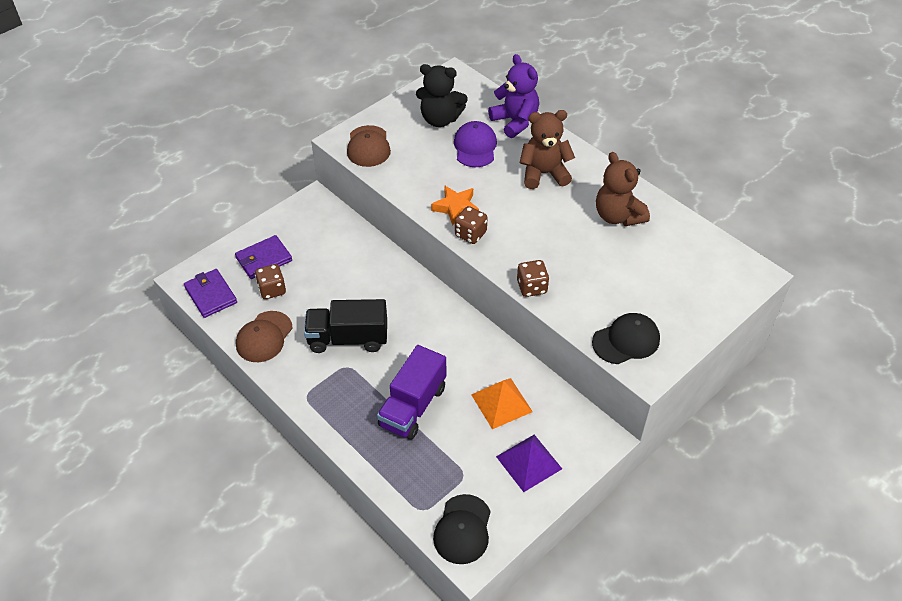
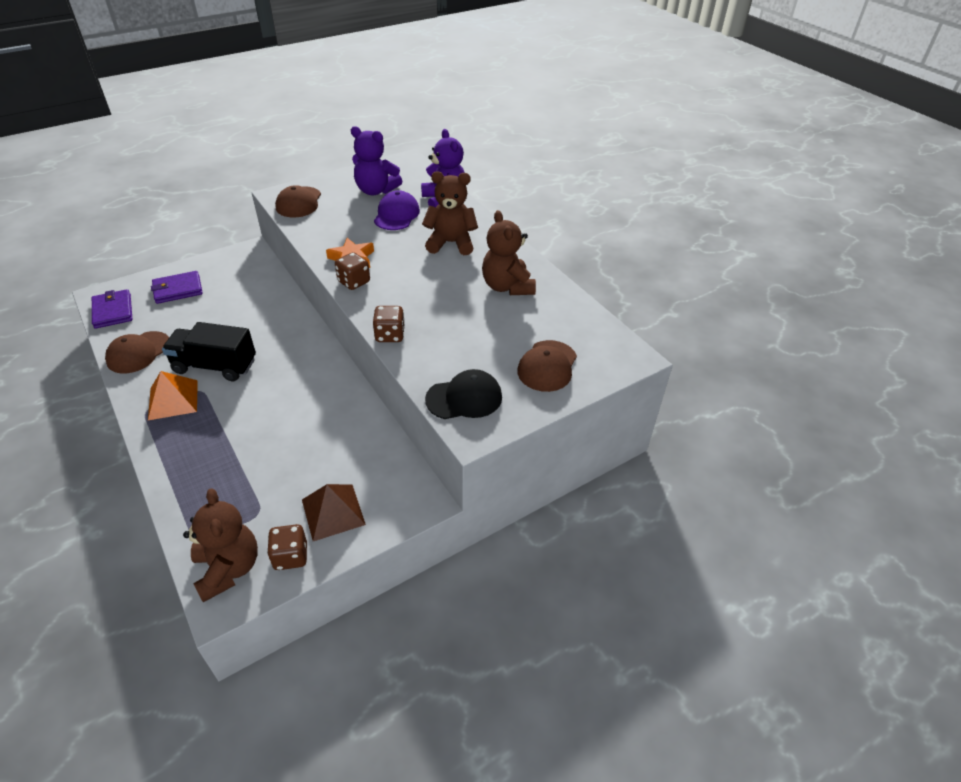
camera: 10 degrees right, 5 degrees down
brown dice [255,264,286,299] -> brown dice moved to [267,524,307,570]
purple truck [377,345,446,440] -> none
black teddy bear [416,64,468,127] -> purple teddy bear [351,126,402,195]
black cap [433,494,491,564] -> brown teddy bear [183,489,258,602]
orange pyramid [472,378,533,429] -> orange pyramid moved to [148,371,198,420]
purple pyramid [496,435,562,492] -> brown pyramid [302,484,366,541]
none -> brown cap [517,340,577,392]

